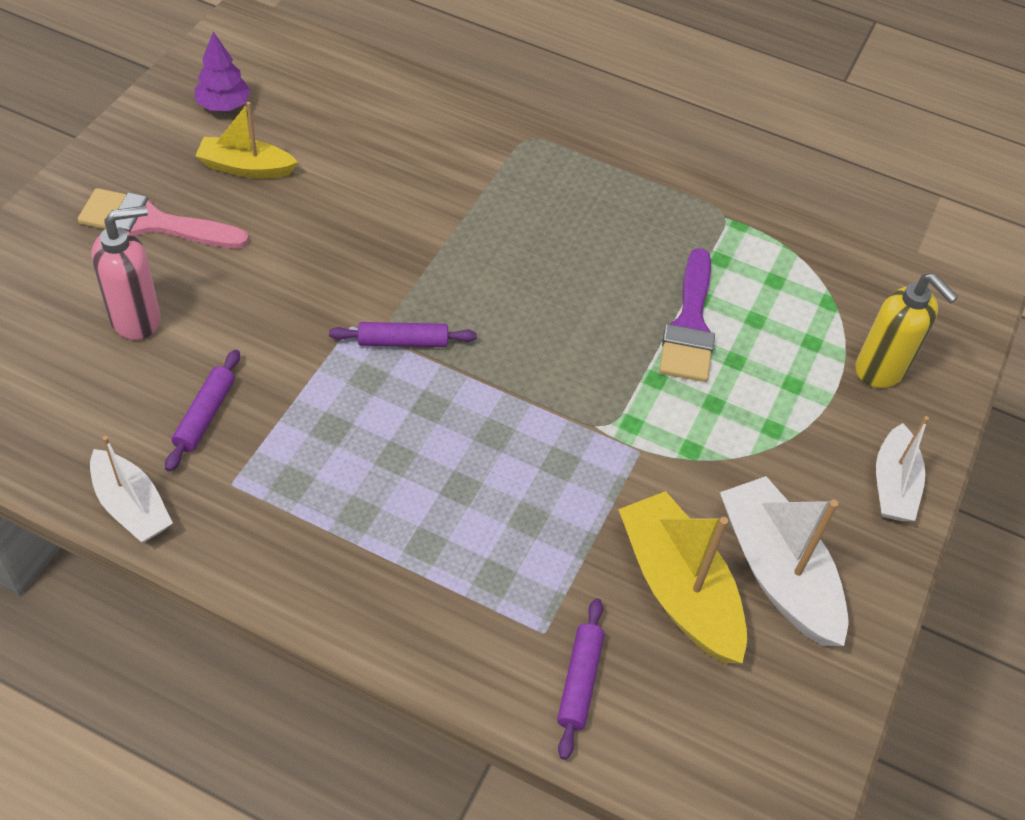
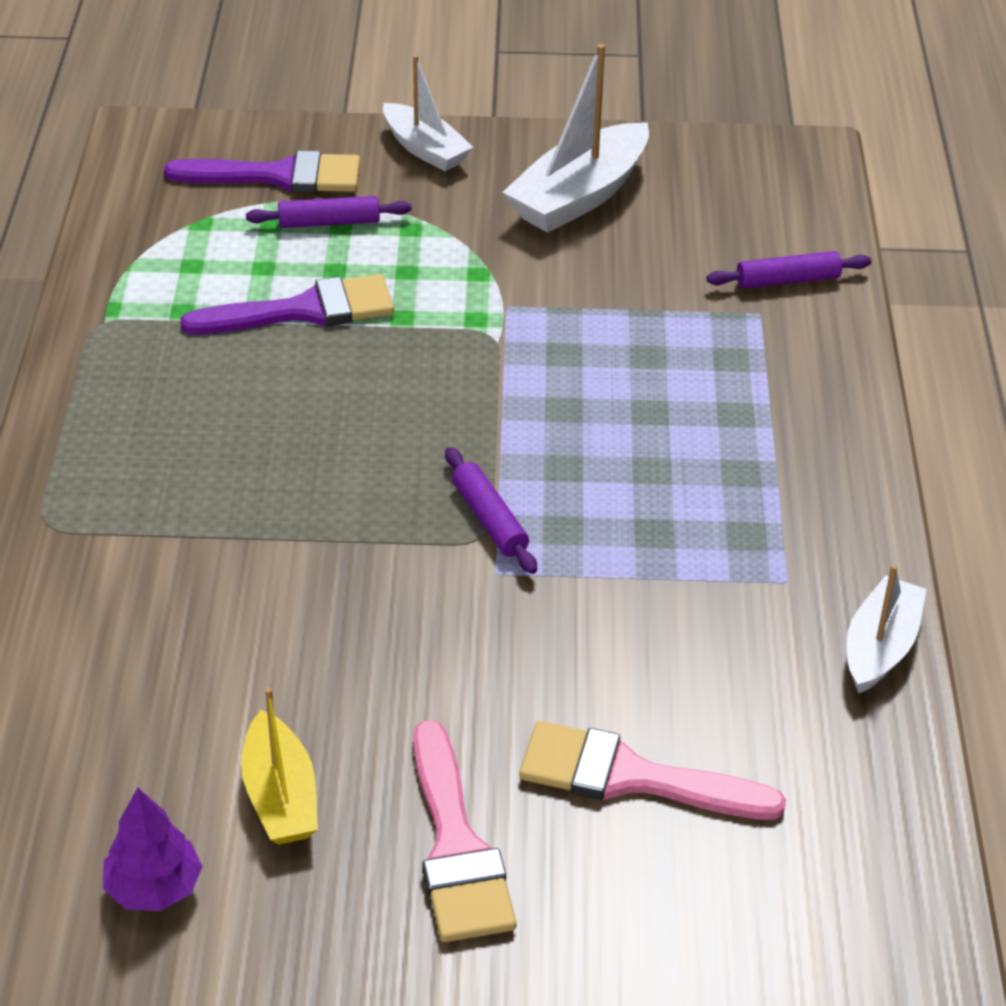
camera: 110 degrees left, 10 degrees down
pink soap dispenser [91,205,160,340] -> pink brush [519,721,786,820]
purple rolling pin [165,350,240,472] -> purple rolling pin moved to [246,196,411,228]
yellow boat [618,491,747,663] -> none
yellow soap dispenser [855,273,958,388] -> purple brush [164,150,360,193]
white boat [876,416,929,521] -> white boat turned 60 degrees clockwise [383,55,473,171]

